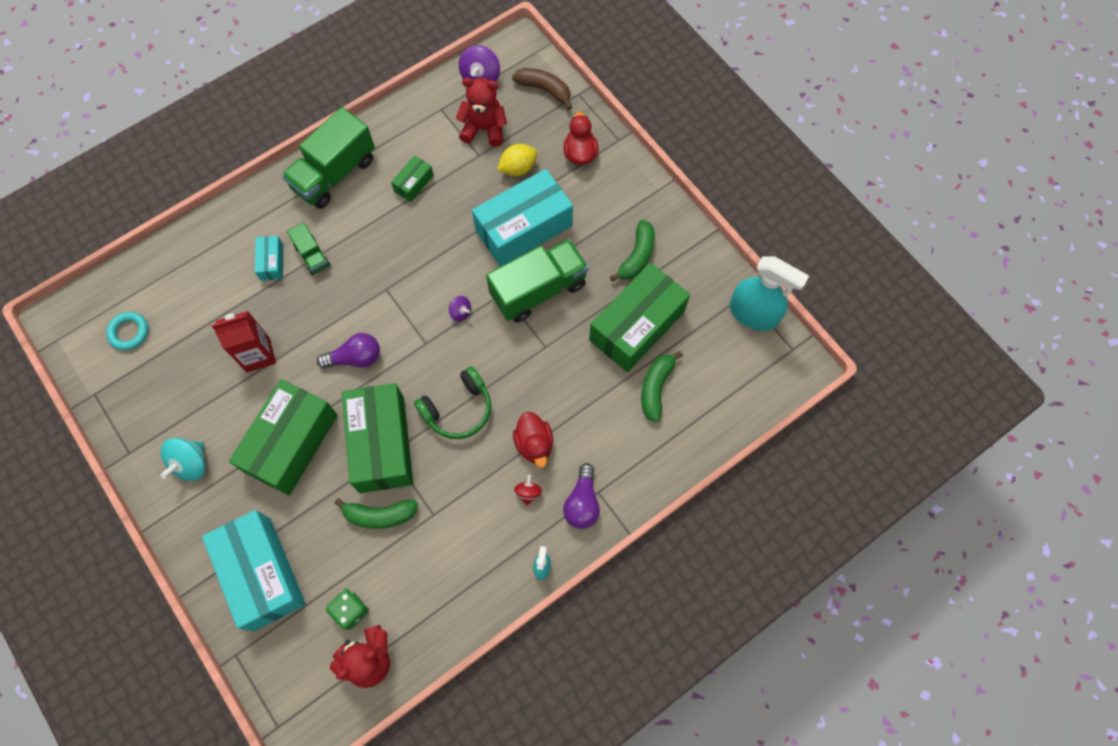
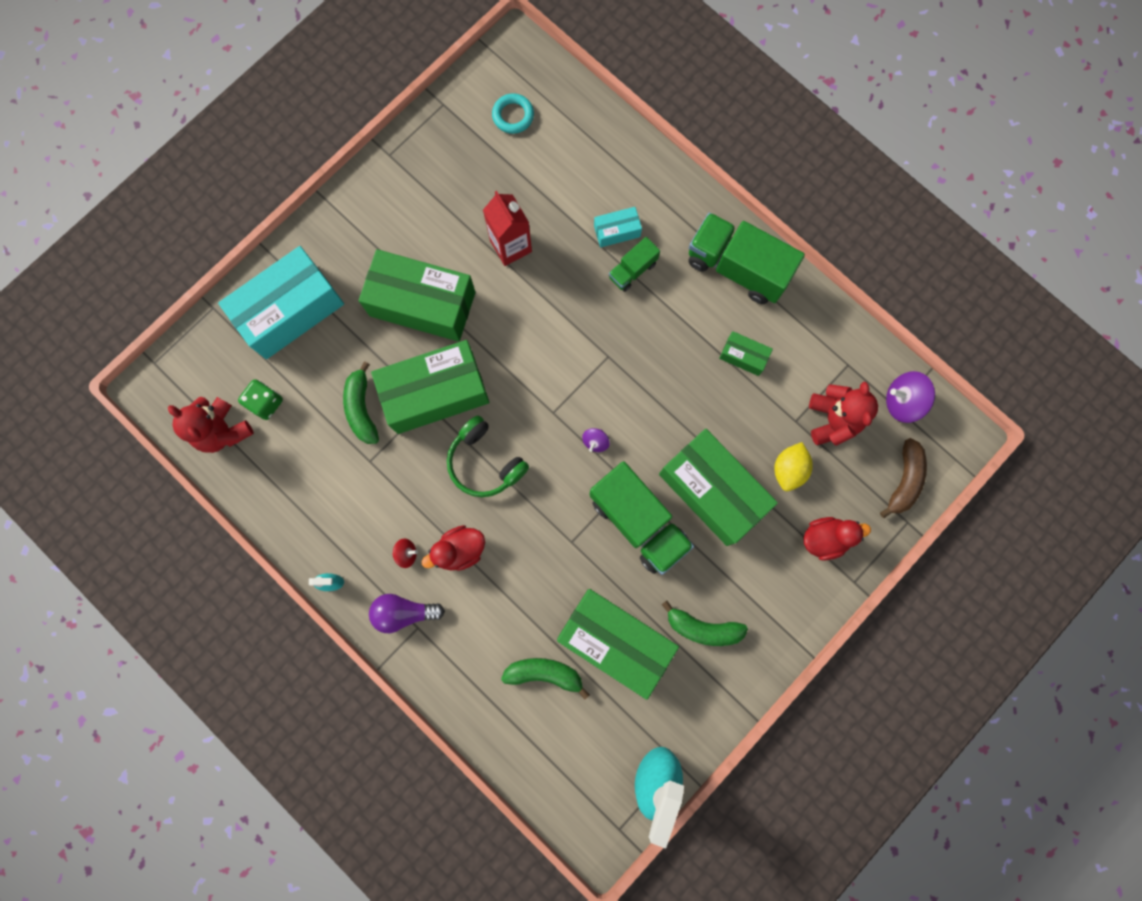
camera: 80 degrees right, 10 degrees up
turquoise spinning top [160,438,205,481] -> none
purple light bulb [317,333,380,368] -> none
turquoise box [472,169,573,267] -> green box [659,429,778,546]
yellow lemon [497,144,537,176] -> yellow lemon turned 60 degrees clockwise [774,442,813,491]

